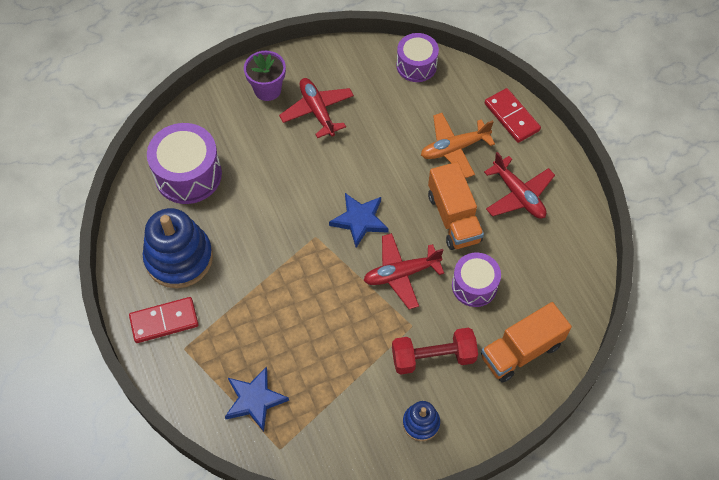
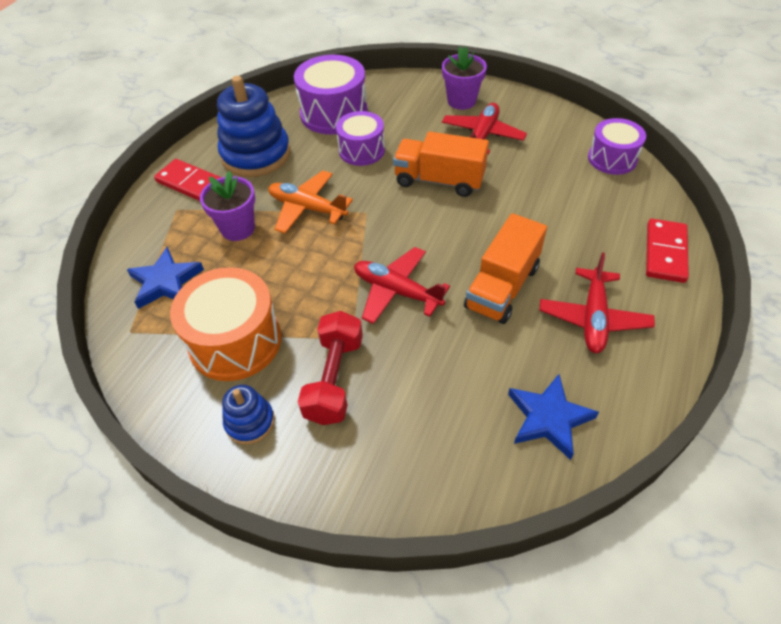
camera: 50 degrees right, 10 degrees down
blue star [329,193,389,248] -> blue star moved to [508,374,599,460]
red dumbbell [392,328,478,375] -> red dumbbell turned 60 degrees clockwise [298,311,363,425]
orange plane [421,113,495,178] -> orange plane moved to [268,171,353,233]
purple drum [452,253,501,307] -> purple drum moved to [336,111,385,166]
orange truck [481,302,572,382] -> orange truck moved to [393,131,489,197]
none -> orange drum [170,267,281,381]
none -> purple flower pot [200,171,255,241]

